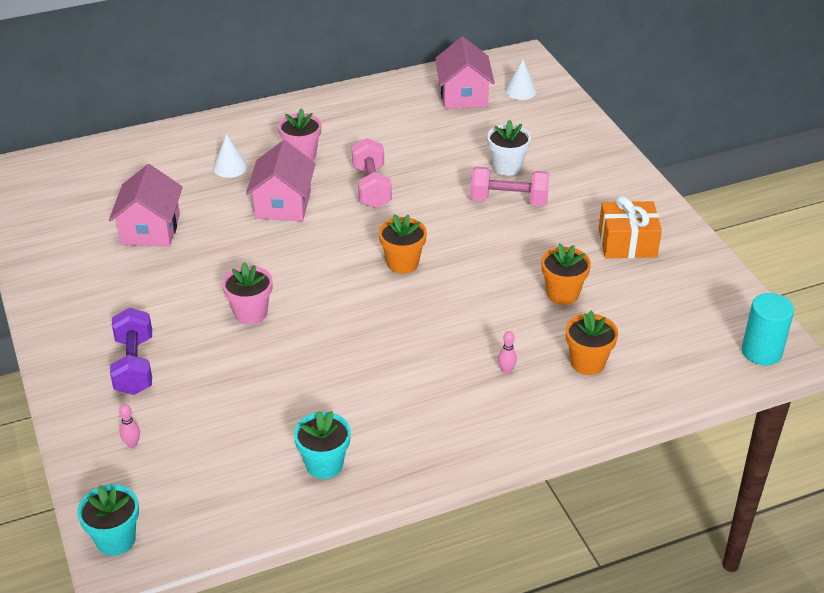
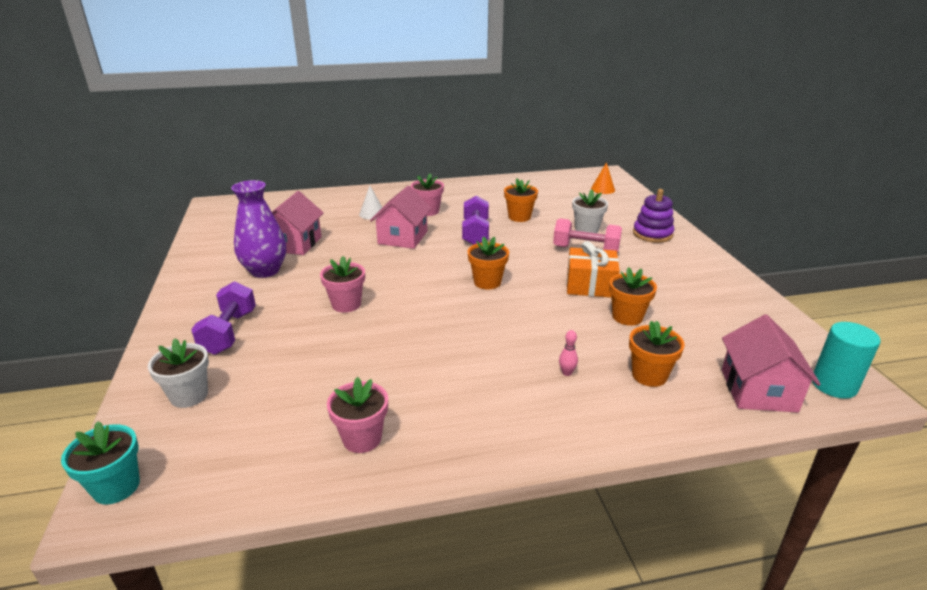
camera: 10 degrees right, 10 degrees down
pink bowling pin [119,404,140,448] -> white flower pot [148,338,209,408]
turquoise flower pot [294,411,351,479] -> pink flower pot [327,377,388,453]
pink dumbbell [352,138,392,208] -> purple dumbbell [462,196,489,245]
pink house [435,37,495,109] -> pink house moved to [722,315,821,413]
white cone [505,59,537,100] -> orange cone [591,162,615,194]
orange gift [599,196,662,258] -> orange gift moved to [567,241,620,298]
none -> purple vase [231,180,286,278]
none -> orange flower pot [504,178,538,222]
none -> purple stacking toy [633,189,674,243]

